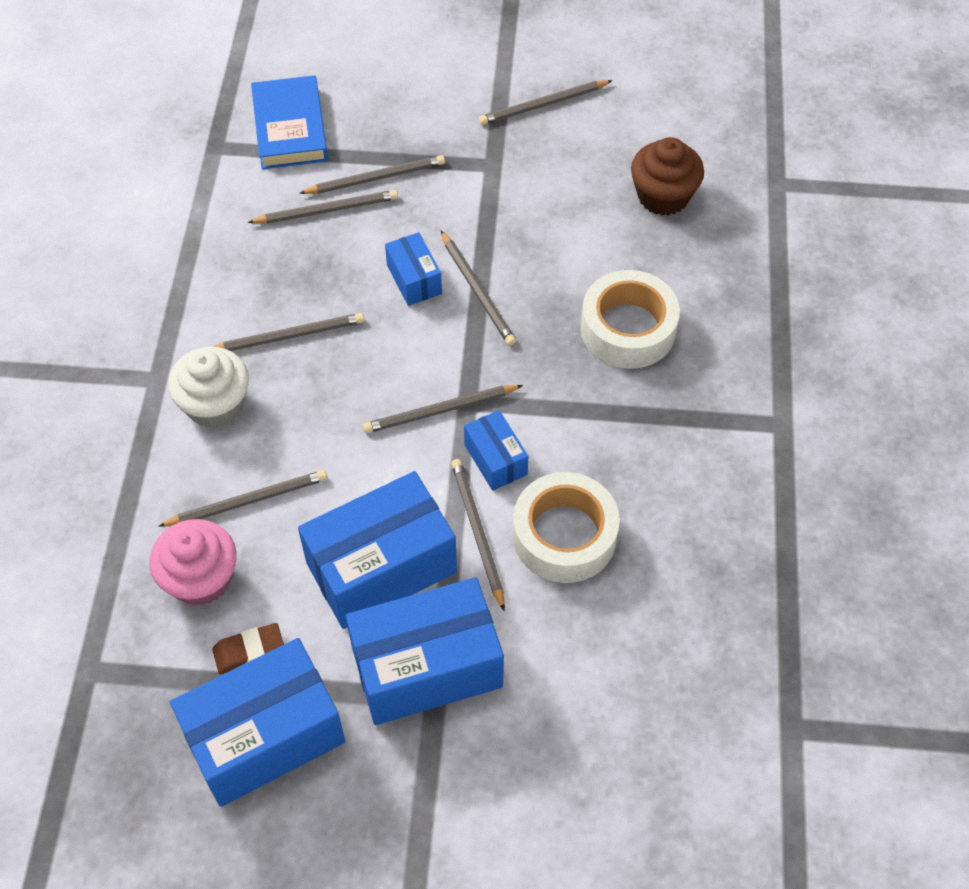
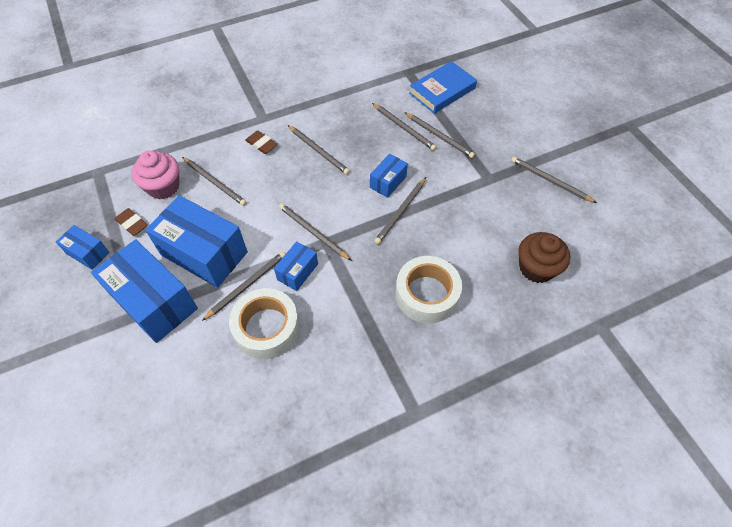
camera: 60 degrees right, 0 degrees up
white cupcake [168,347,249,428] -> brown eraser [245,131,278,154]
blue box [170,638,345,807] -> blue box [56,225,110,270], size x0.50

